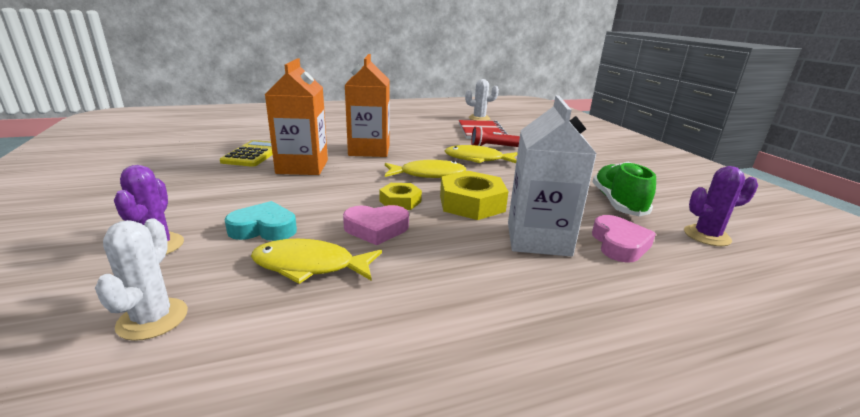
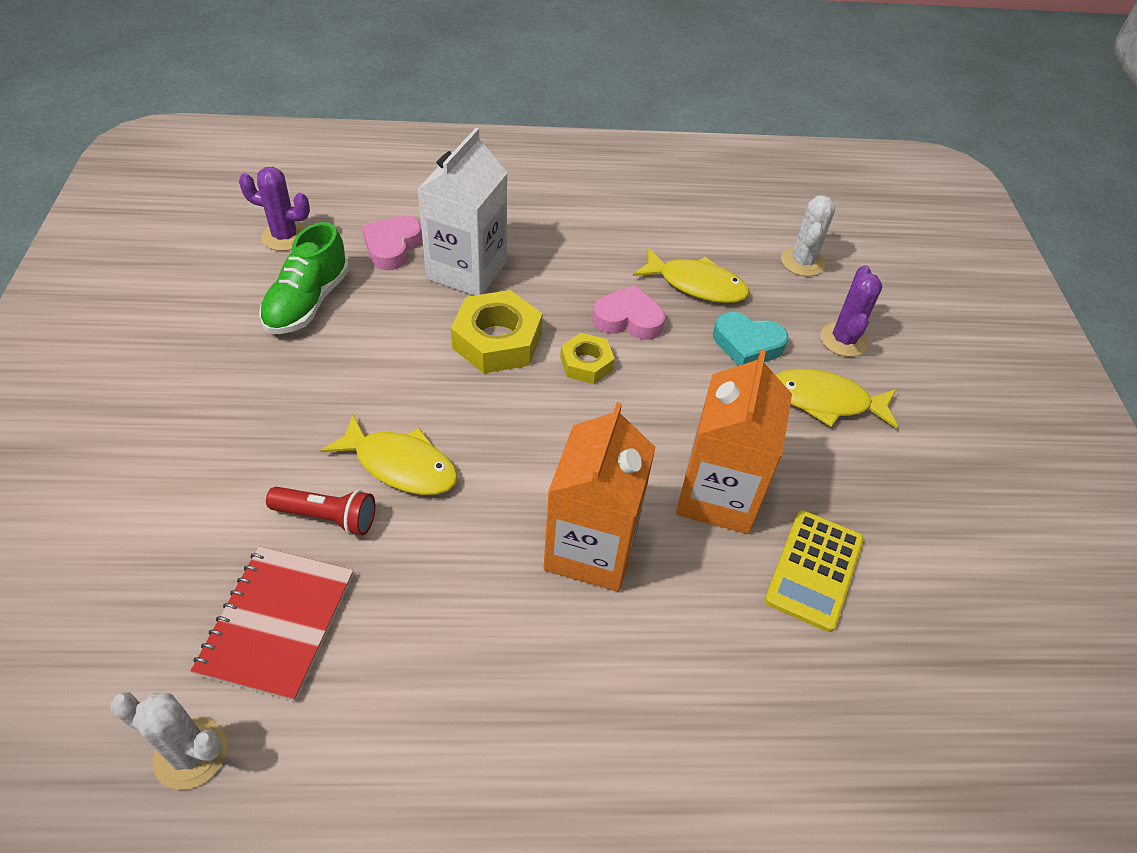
camera: 165 degrees left, 25 degrees up
yellow fish [385,160,466,178] -> yellow fish moved to [776,369,898,429]

